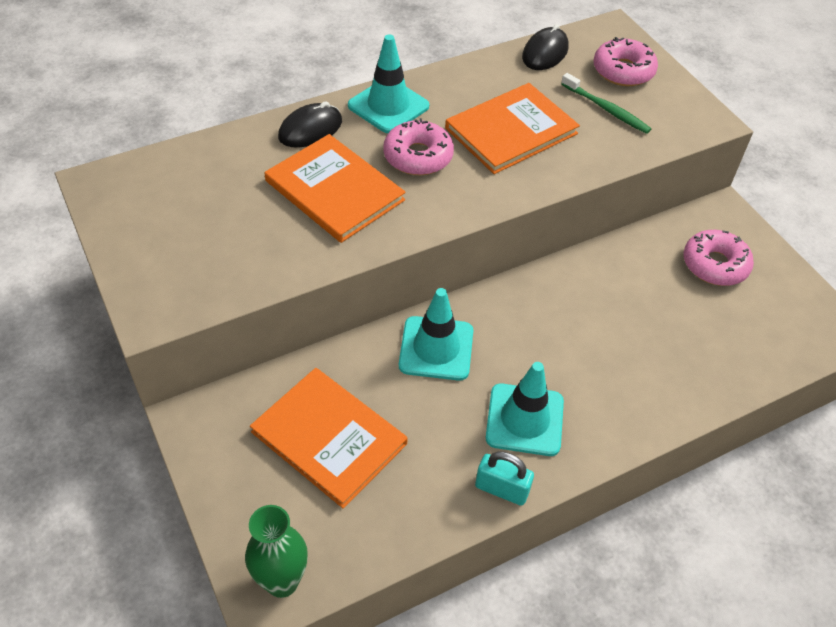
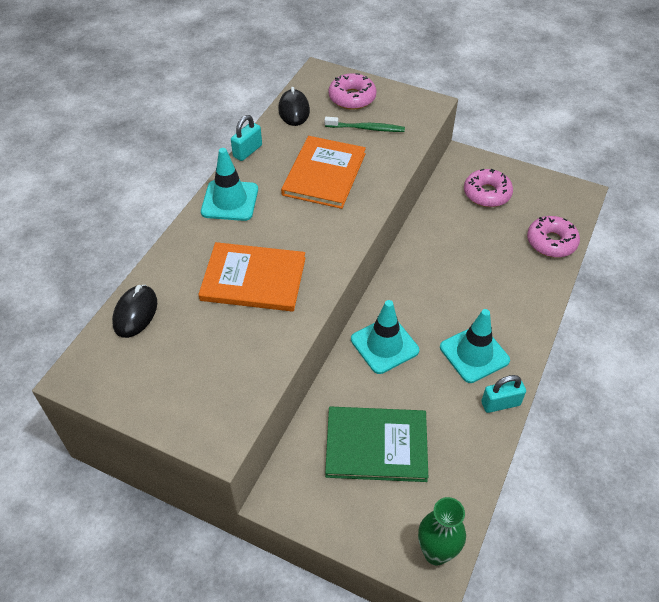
camera: 35 degrees left, 0 degrees up
orange book [250,368,408,509] -> green book [325,407,428,482]
black mouse [278,101,342,148] -> black mouse moved to [112,285,157,338]
pink donut [383,118,454,175] -> pink donut moved to [527,216,580,258]
none -> turquoise padlock [231,115,262,161]

